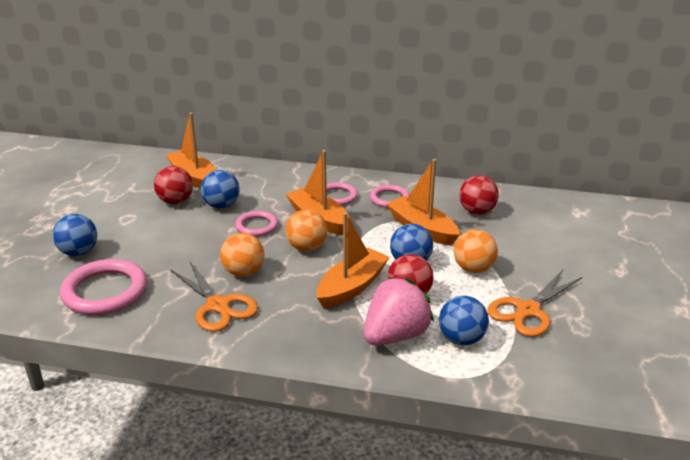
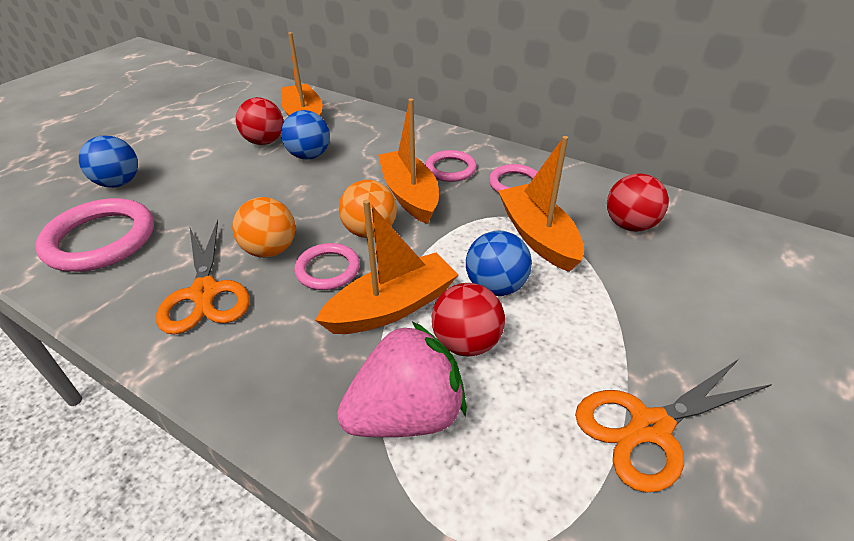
camera: 20 degrees right, 10 degrees up
pink ring [235,211,278,237] -> pink ring moved to [294,243,360,290]
blue ball [439,296,489,345] -> none
orange ball [454,229,498,273] -> none

